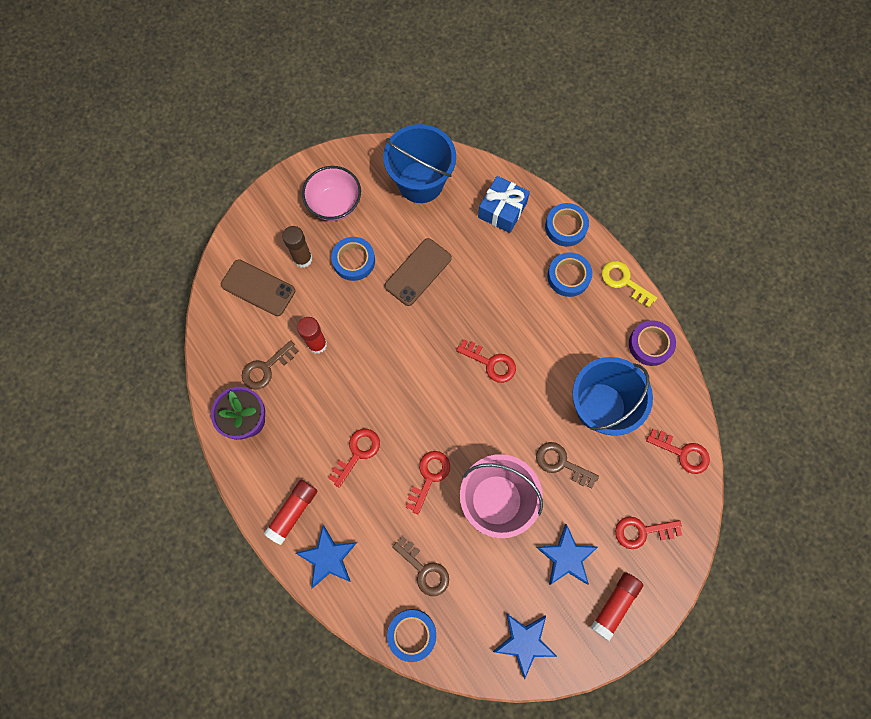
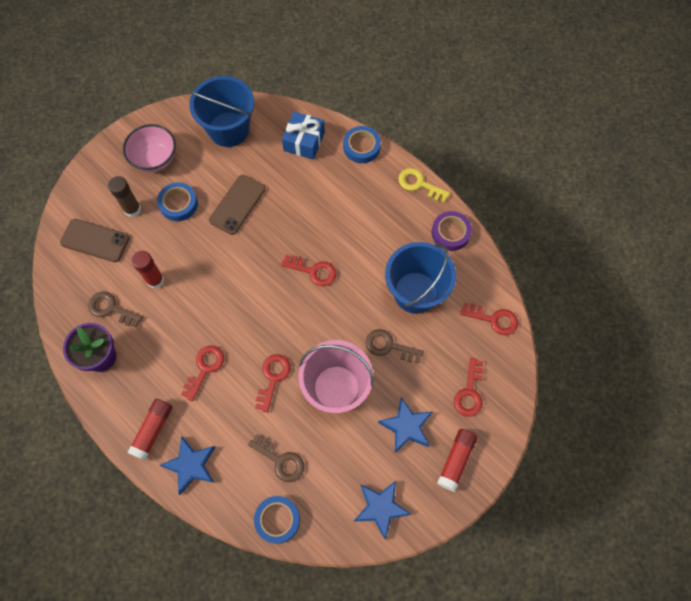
camera: 10 degrees left, 5 degrees down
brown key [242,340,299,390] -> brown key turned 75 degrees clockwise [88,292,143,327]
blue tape [547,252,592,297] -> none
red key [615,517,682,549] -> red key turned 60 degrees counterclockwise [454,358,484,417]

